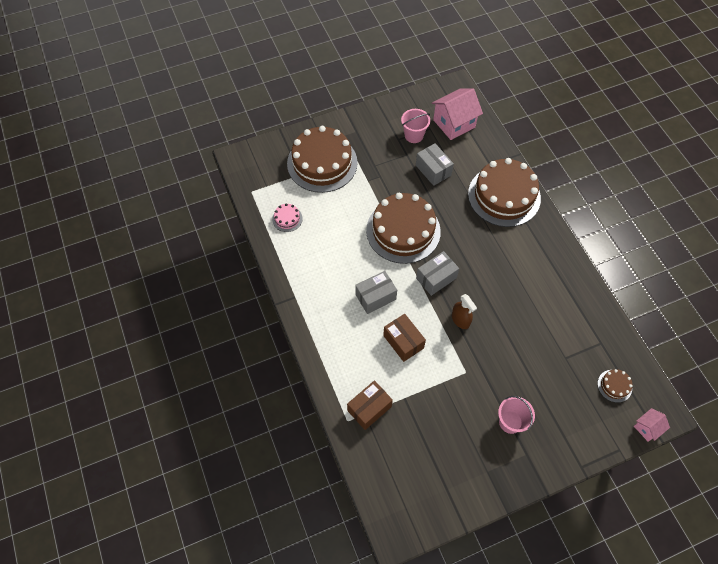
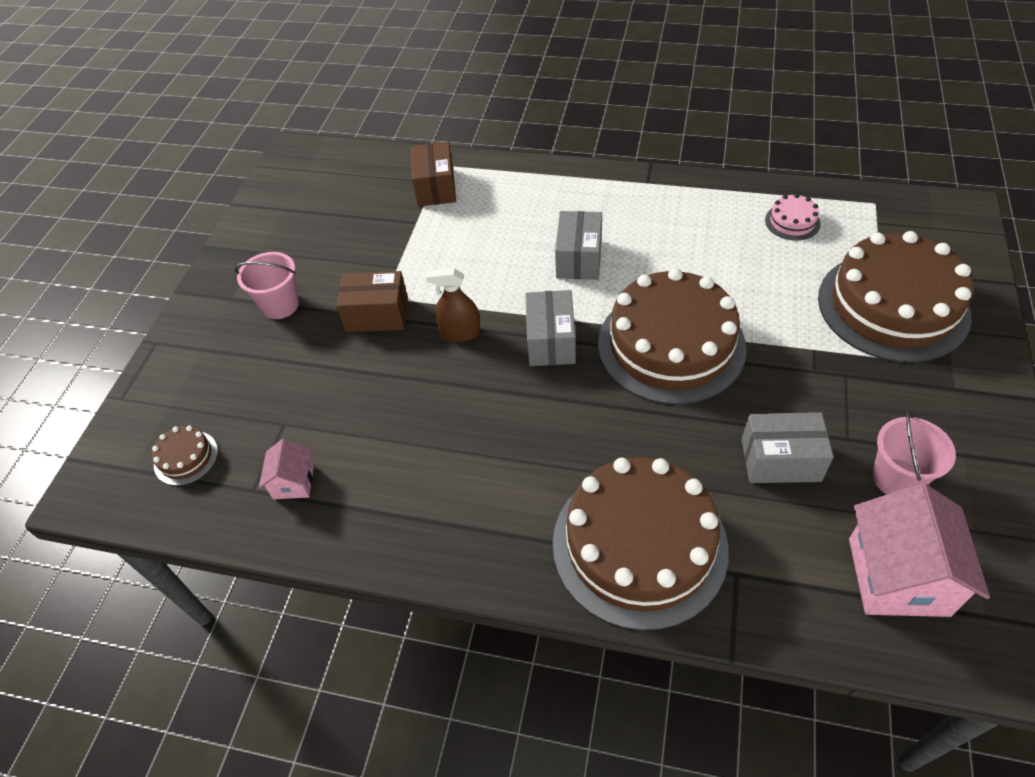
camera: 130 degrees right, 10 degrees down
brown box [383,314,426,362] -> brown box moved to [336,271,408,332]
pink house [634,408,670,442] -> pink house moved to [259,439,314,499]

